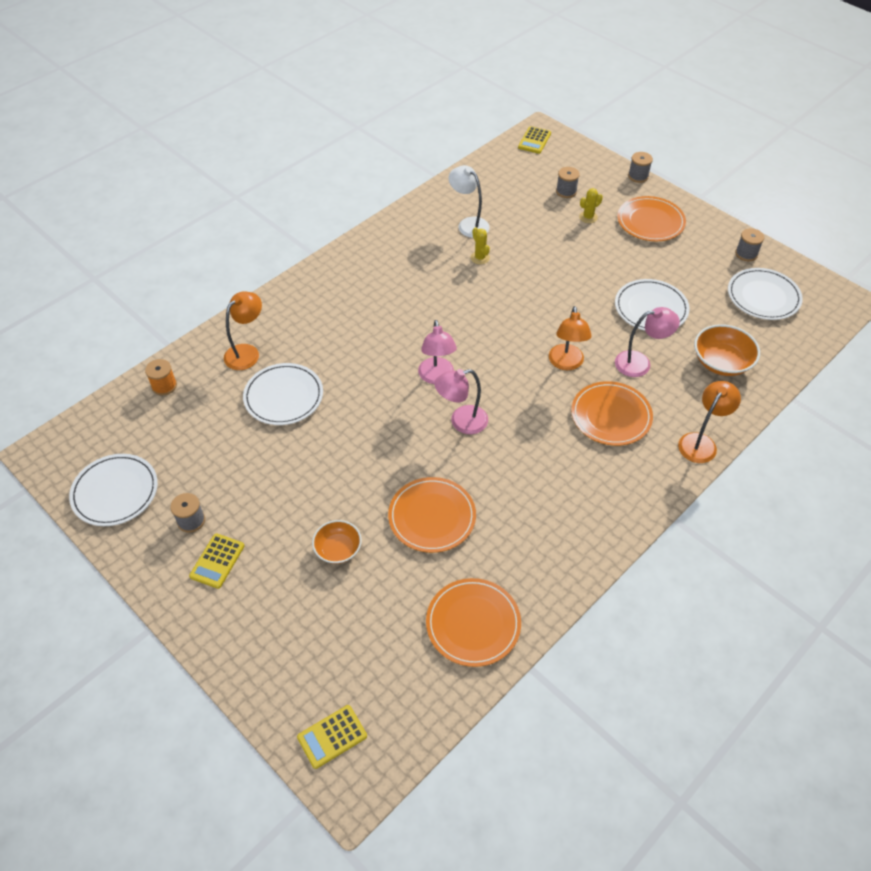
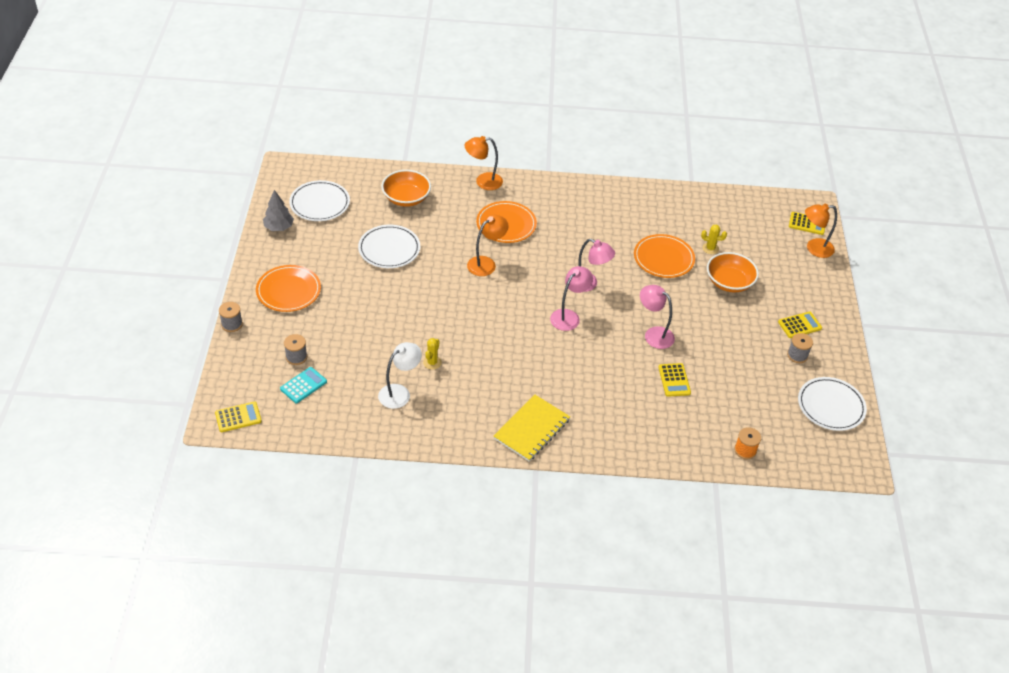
camera: 135 degrees left, 5 degrees down
orange lamp [224,291,262,370] -> orange lamp moved to [805,204,837,258]
white plate [243,363,323,425] -> yellow calculator [658,363,691,397]
orange bowl [312,520,362,564] -> orange bowl [707,252,759,293], size x1.52
orange plate [426,578,521,667] -> none
white lamp [448,165,490,238] -> white lamp turned 135 degrees counterclockwise [378,342,422,409]
yellow cactus [579,188,603,223] -> yellow cactus moved to [701,225,727,254]
pink lamp [615,307,680,377] -> pink lamp moved to [640,285,675,349]
grey spool [735,228,764,261] -> grey tree [263,190,294,231]
none -> turquoise calculator [280,367,327,403]
none -> yellow notebook [494,395,570,461]

